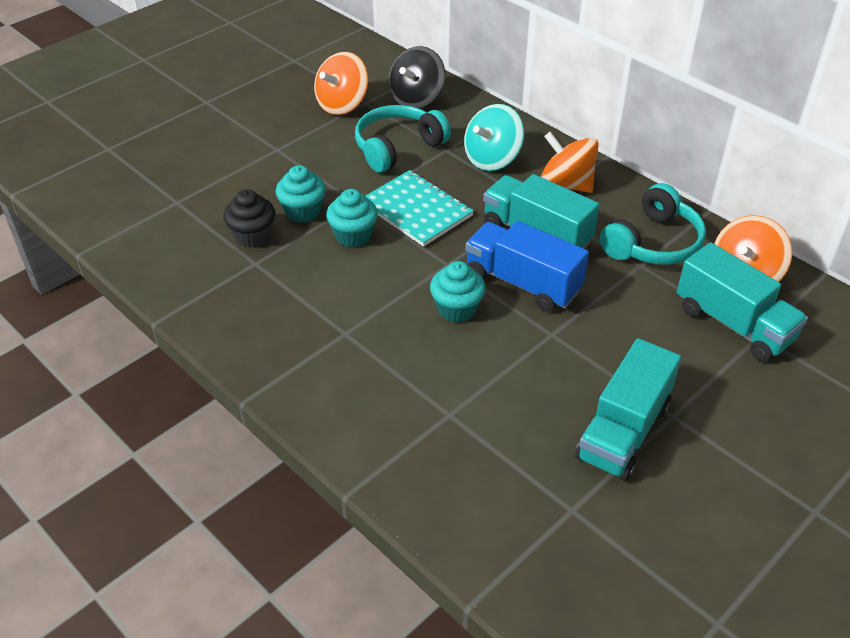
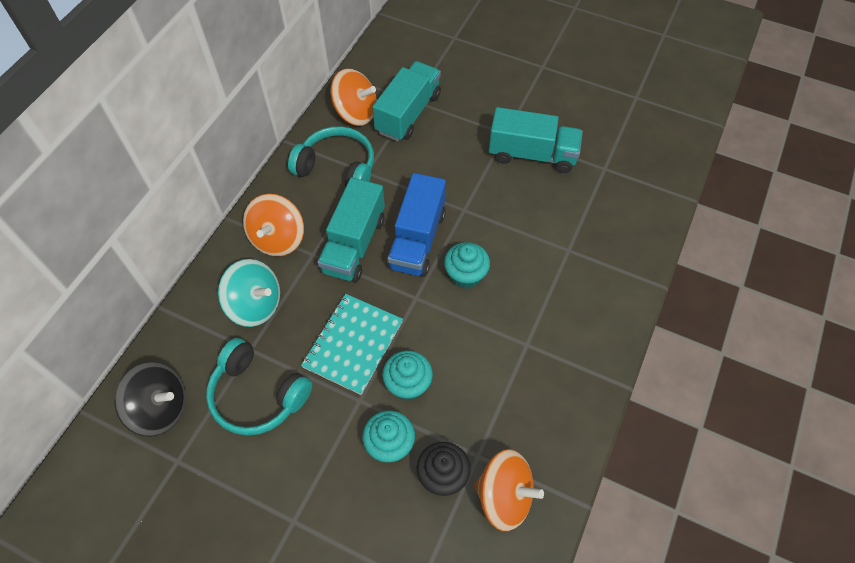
camera: 110 degrees left, 15 degrees up
orange spinning top [314,52,368,115] -> orange spinning top moved to [474,449,544,531]

